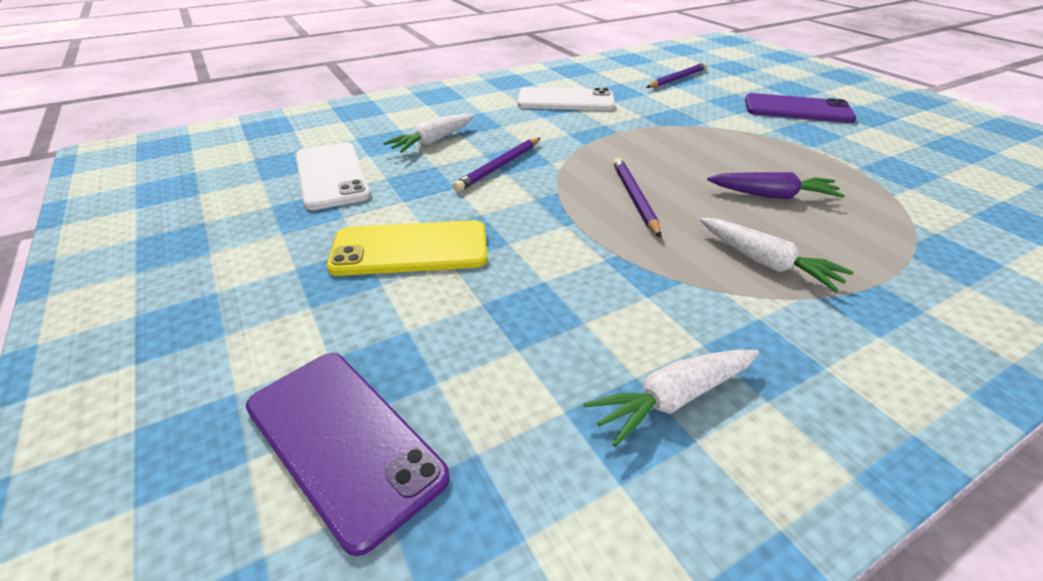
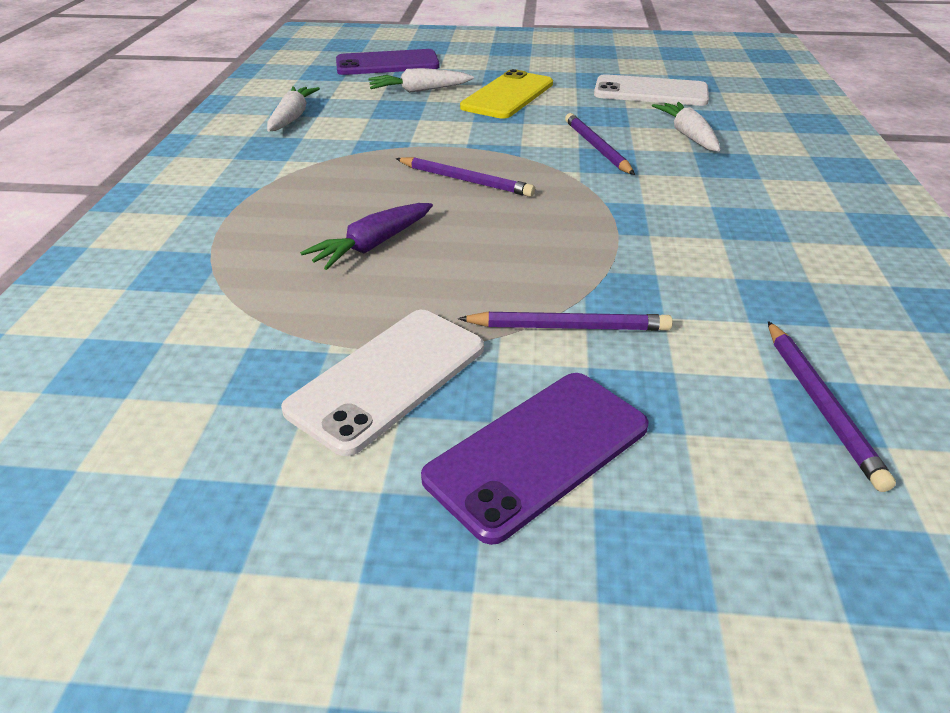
camera: 125 degrees right, 0 degrees up
white phone [518,87,615,111] -> white phone moved to [281,310,484,456]
white carrot [700,218,853,293] -> white carrot moved to [368,68,474,93]
none -> purple pencil [458,311,673,331]

